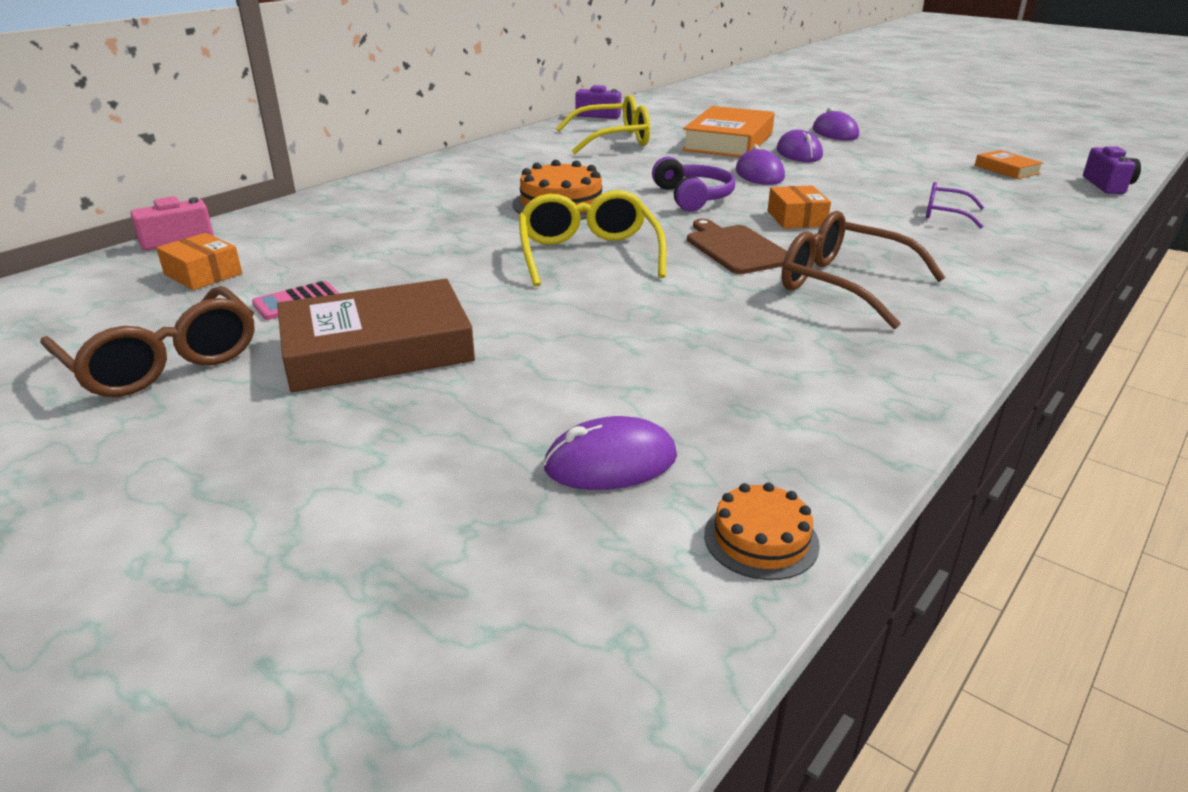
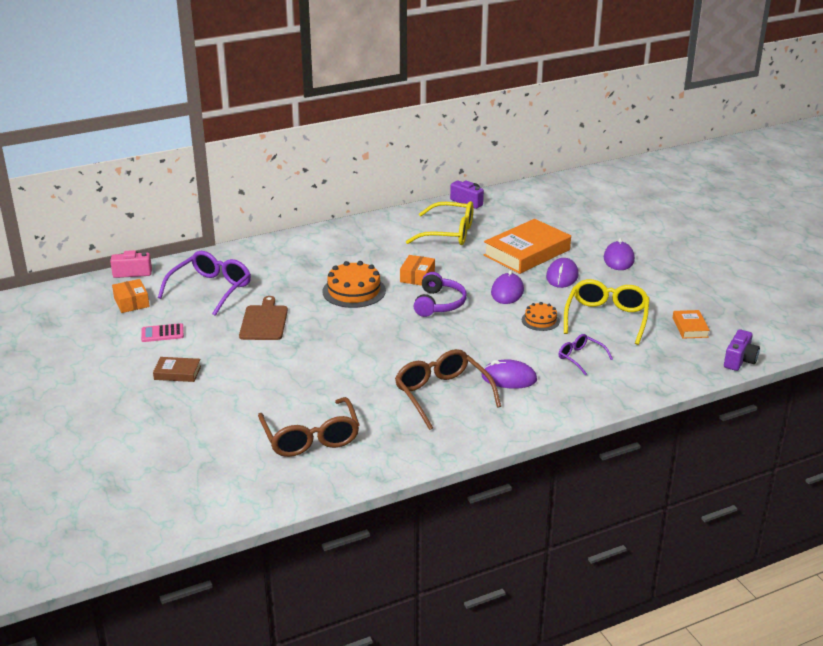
camera: 25 degrees right, 0 degrees up
brown glasses [40,286,255,397] -> brown glasses moved to [258,397,360,457]
brown book [277,279,475,392] -> brown book [153,357,201,382], size x0.47
yellow glasses [519,190,666,287] -> yellow glasses moved to [564,279,650,345]
purple mouse [543,416,677,490] -> purple mouse moved to [481,359,537,389]
brown cutting board [687,219,787,274] -> brown cutting board moved to [239,296,288,340]
orange cake [704,483,820,580] -> orange cake moved to [522,302,560,331]
orange box [768,185,831,229] -> orange box moved to [400,255,435,286]
none -> purple glasses [158,251,251,316]

